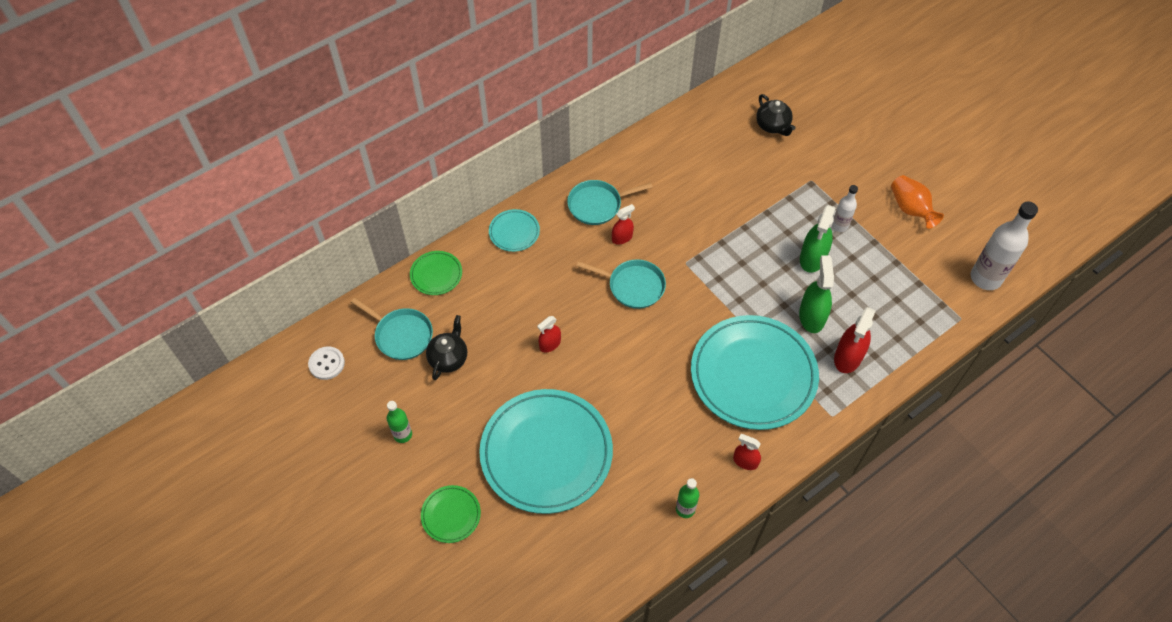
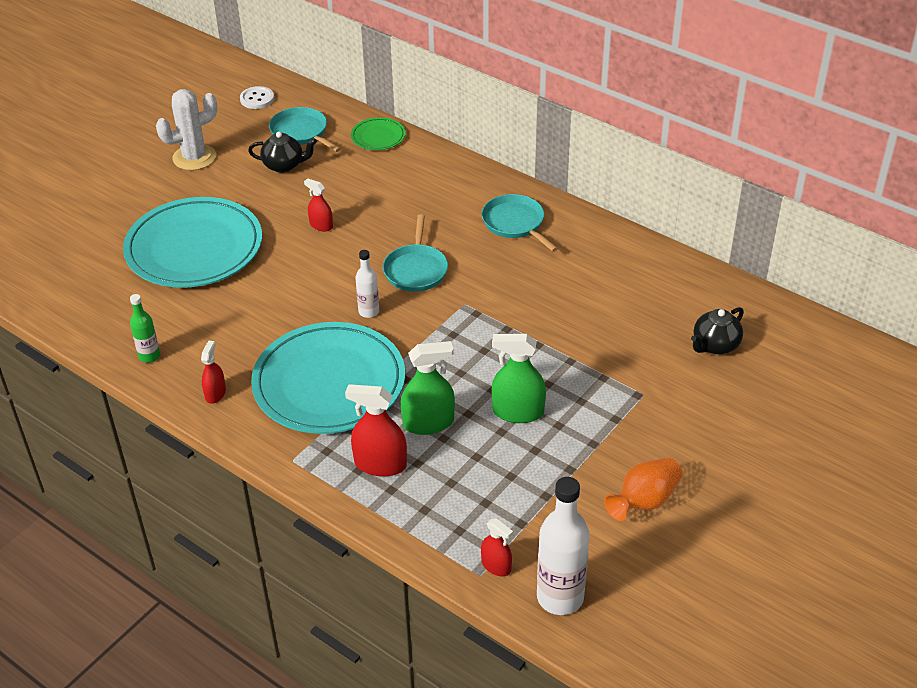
camera: 75 degrees right, 15 degrees down
turquoise pan [351,298,433,360] -> turquoise pan turned 120 degrees clockwise [269,107,341,152]
green bottle [387,401,412,443] -> white cactus [156,89,217,170]
green plate [421,485,481,543] -> none
turquoise plate [489,209,540,252] -> none
red spray bottle [612,204,635,245] -> red spray bottle moved to [481,518,513,576]
white bottle [832,185,858,232] -> white bottle moved to [355,250,379,318]

